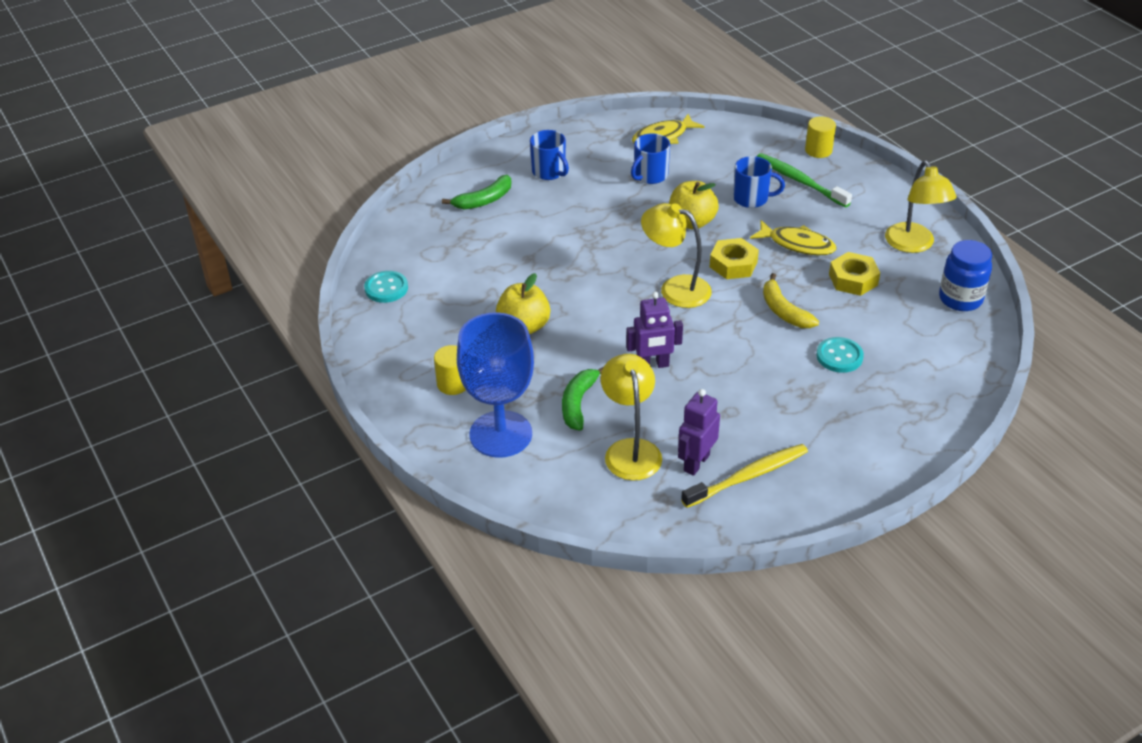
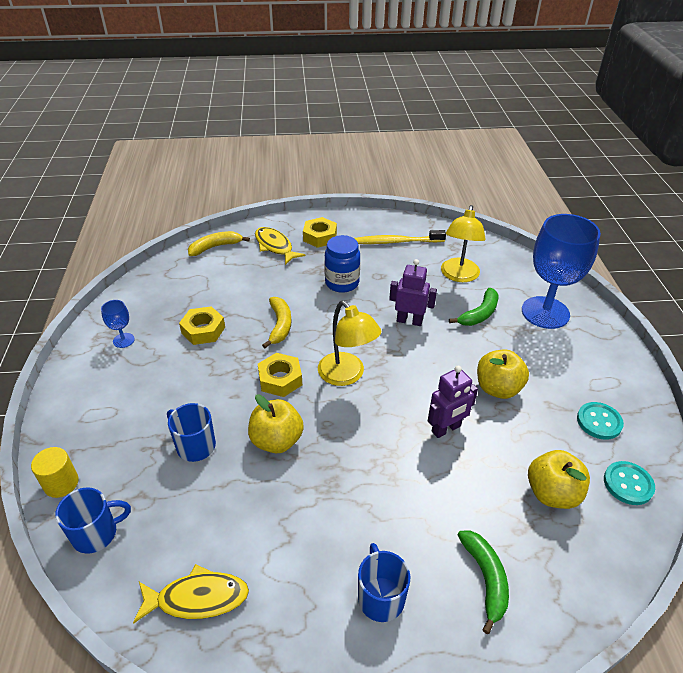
camera: 155 degrees left, 0 degrees up
yellow cylinder [434,345,466,395] -> none
green banana [442,175,511,209] -> green banana turned 90 degrees clockwise [458,530,509,634]
blue mug [631,133,670,184] -> blue mug moved to [55,487,131,554]
purple robot [678,389,720,476] -> purple robot moved to [428,366,478,438]
yellow fish [750,220,836,255] -> yellow fish moved to [255,227,306,265]
green toothbrush [756,153,852,208] -> none
turquoise button [816,337,864,373] -> turquoise button moved to [577,402,624,440]
yellow lamp [885,161,957,253] -> blue goblet [101,300,135,348]
blue jar [939,240,992,311] -> blue jar moved to [324,235,360,293]
none -> yellow banana [188,231,250,256]
none -> yellow nut [303,217,337,248]
none -> yellow apple [528,450,590,509]

